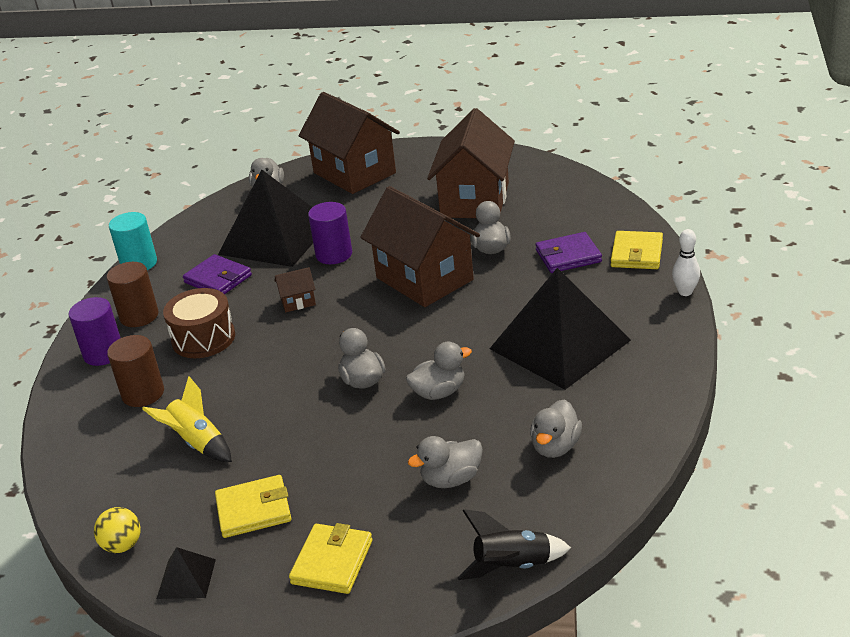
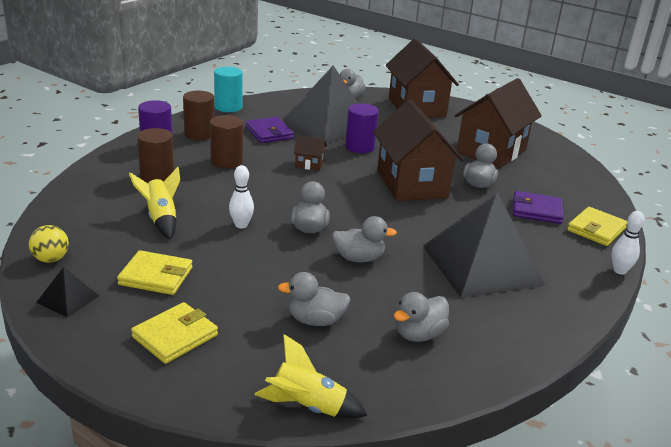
camera: 20 degrees right, 5 degrees down
brown drum [163,288,235,358] -> brown cylinder [210,115,243,169]
black rocket [457,509,571,580] -> yellow rocket [255,334,368,419]
none -> white bowling pin [229,165,254,228]

